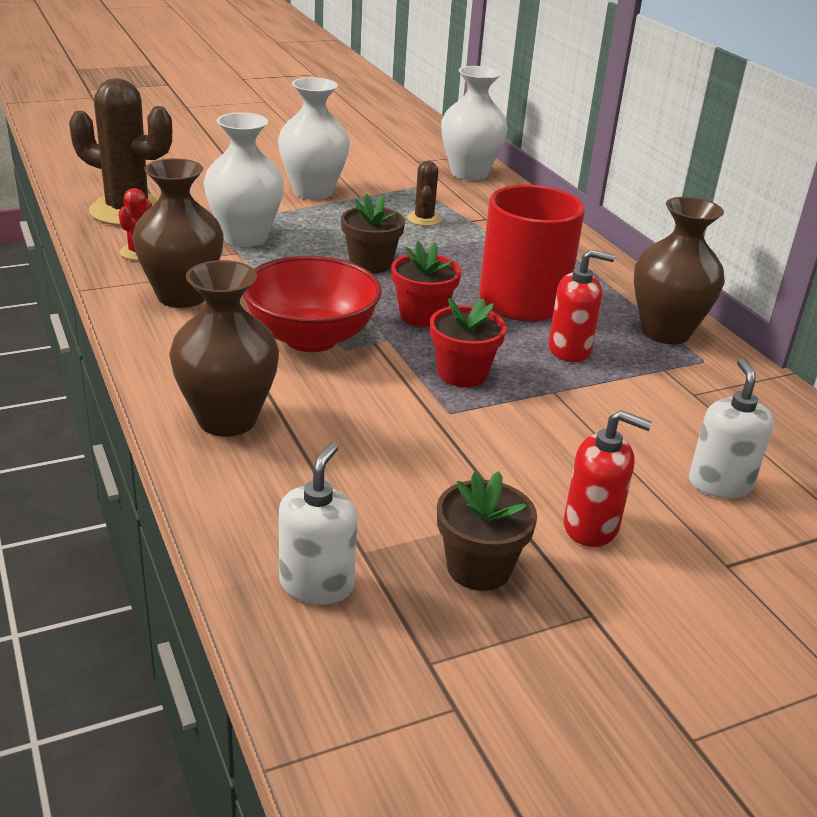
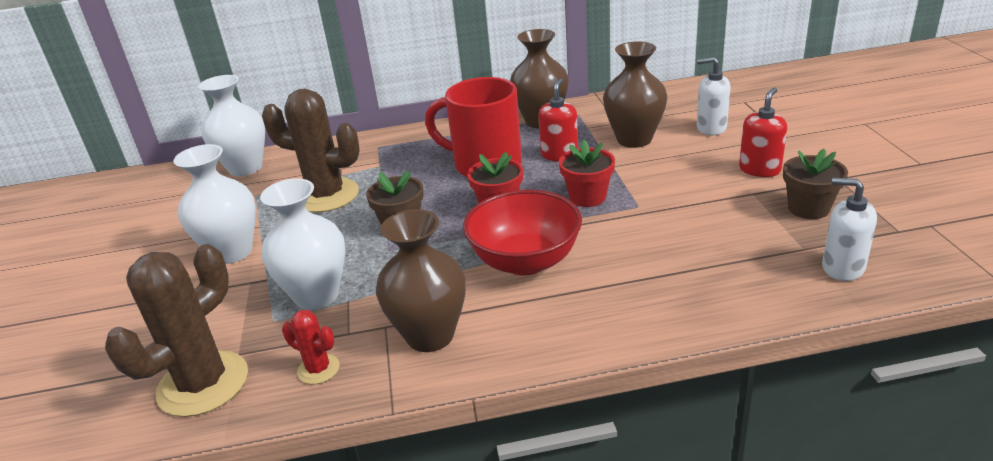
camera: 70 degrees left, 0 degrees up
brown vase [169,260,279,437] -> brown vase moved to [603,41,667,148]
brown cactus [407,161,442,226] -> brown cactus [262,89,360,213], size x2.11

